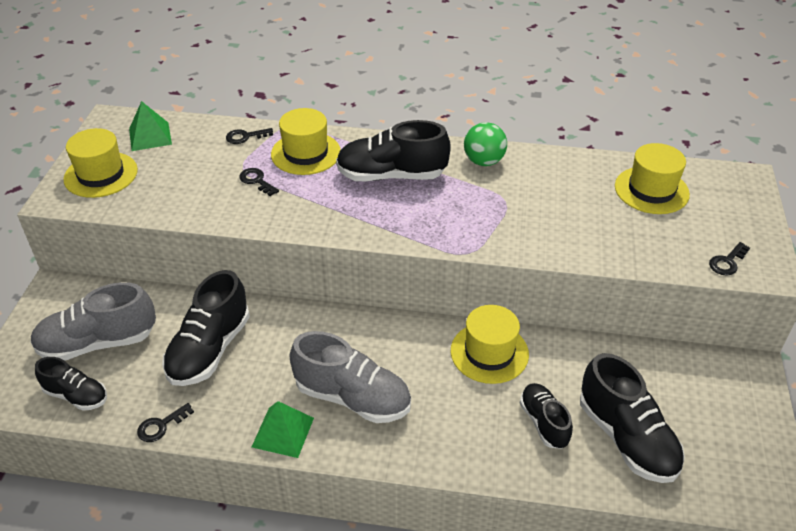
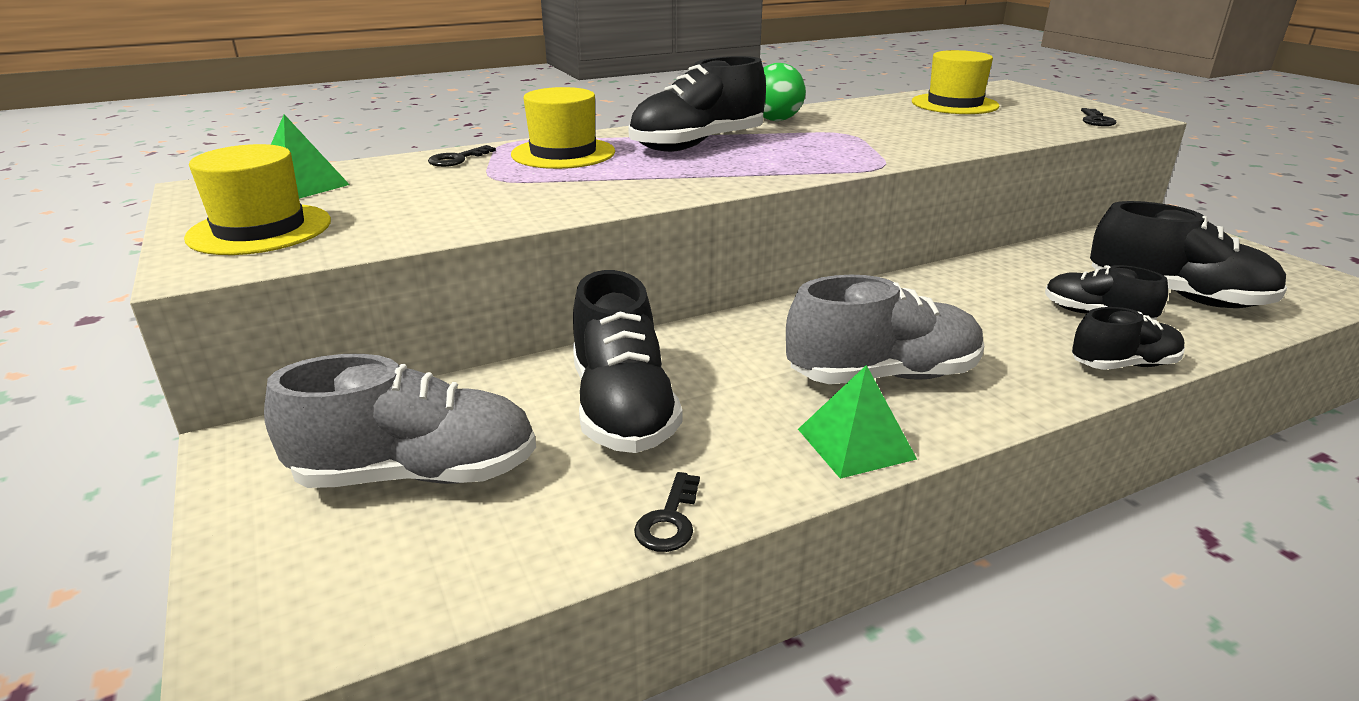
camera: 35 degrees left, 15 degrees down
grey shoe [30,282,156,361] -> grey shoe turned 135 degrees counterclockwise [264,354,536,488]
black shoe [35,357,107,411] -> black shoe moved to [1072,307,1185,370]
black key [239,168,279,196] -> none
yellow hat [451,305,529,384] -> none

